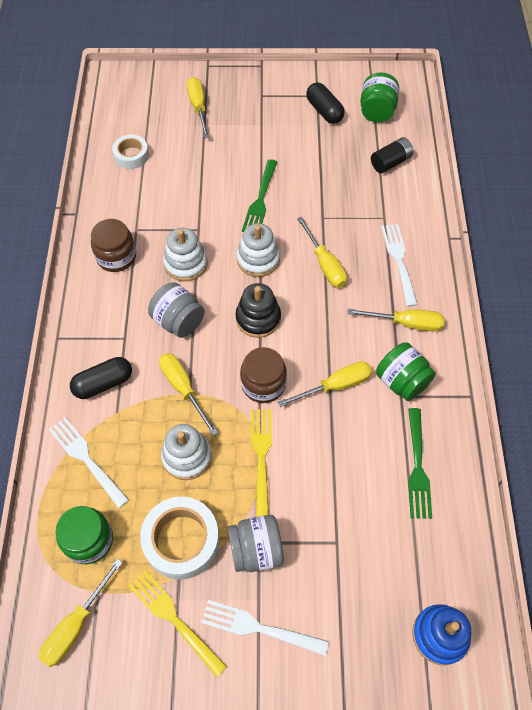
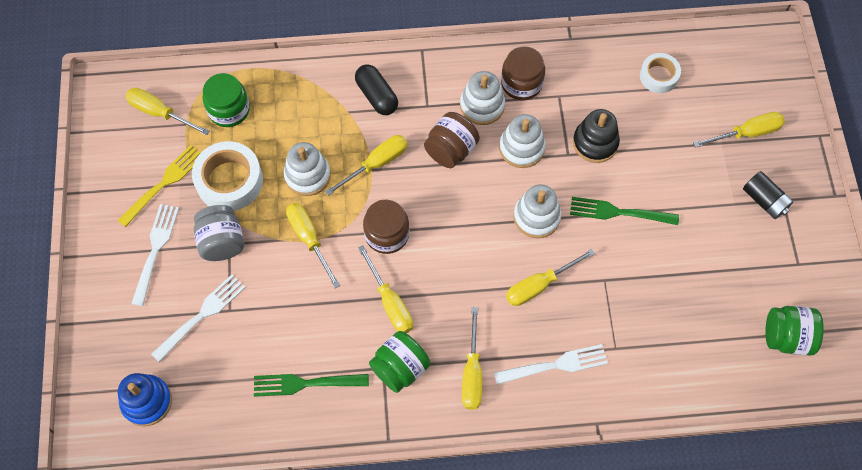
camera: 85 degrees right, 5 degrees up
white fork [49,417,129,508] -> white fork moved to [151,274,246,362]
grey jar [148,282,205,338] -> brown jar [424,112,480,168]
black stacking toy [235,283,281,338] -> black stacking toy moved to [573,109,620,163]
yellow fork [251,409,272,517] -> yellow screwdriver [286,203,340,288]
black capsule [306,82,345,124] -> none
black battery [371,137,414,173] -> black battery moved to [743,171,794,219]
none -> white stacking toy [460,71,505,125]

